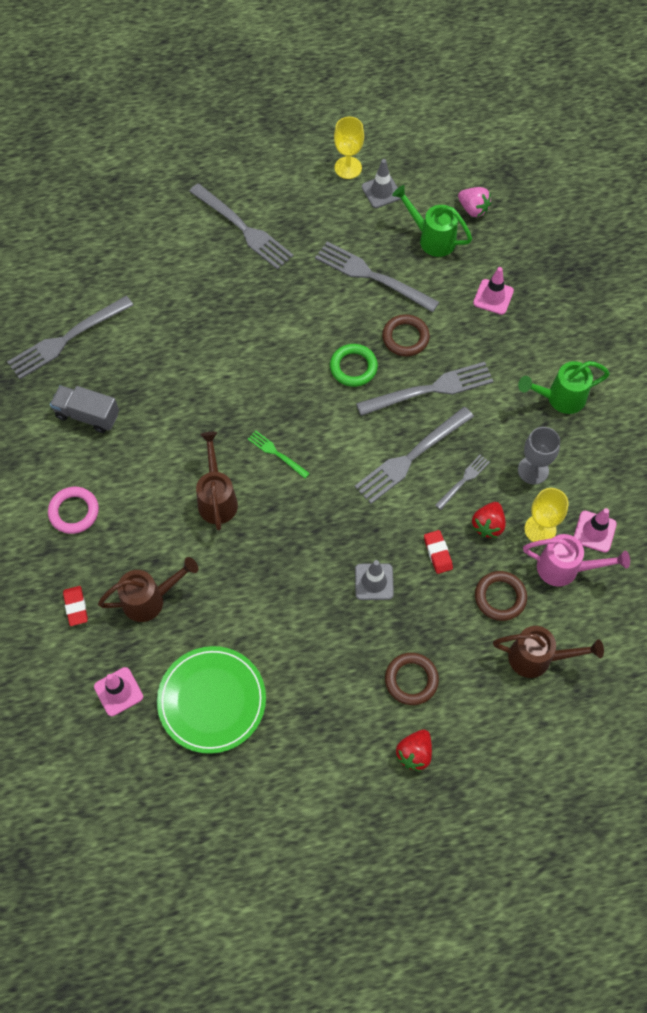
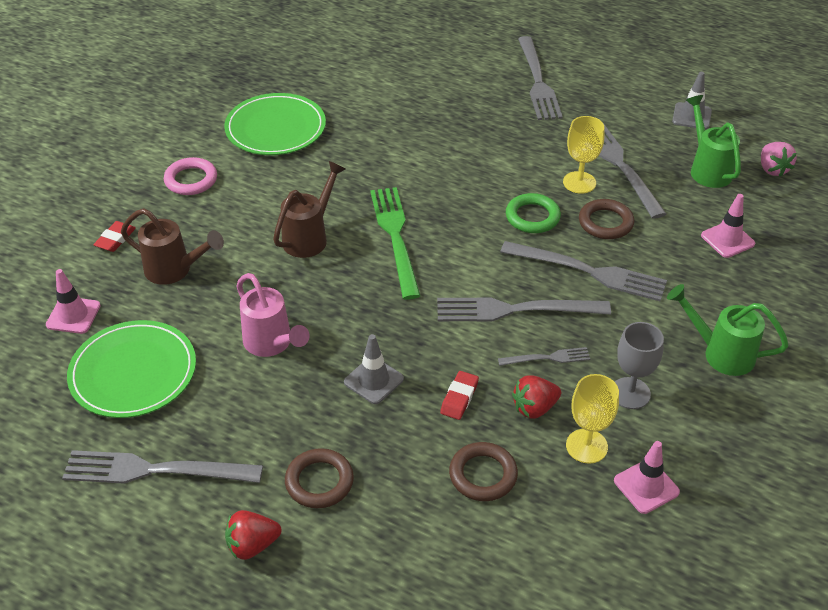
camera: 40 degrees right, 20 degrees down
grey fork [7,296,133,379] -> grey fork moved to [62,450,263,484]
grey truck [50,385,119,433] -> green plate [224,93,326,155]
green fork [248,431,310,479] -> green fork [370,187,421,300], size x1.95
yellow goblet [334,117,364,179] -> yellow goblet moved to [563,116,604,194]
brown watering can [493,626,604,678] -> none
pink watering can [523,534,630,587] -> pink watering can moved to [237,273,310,357]

